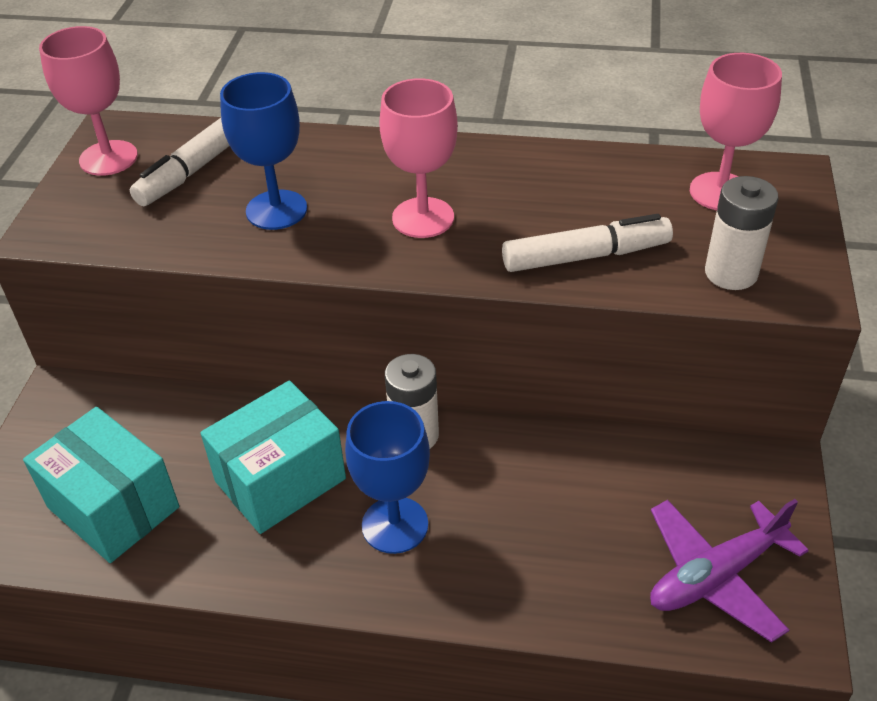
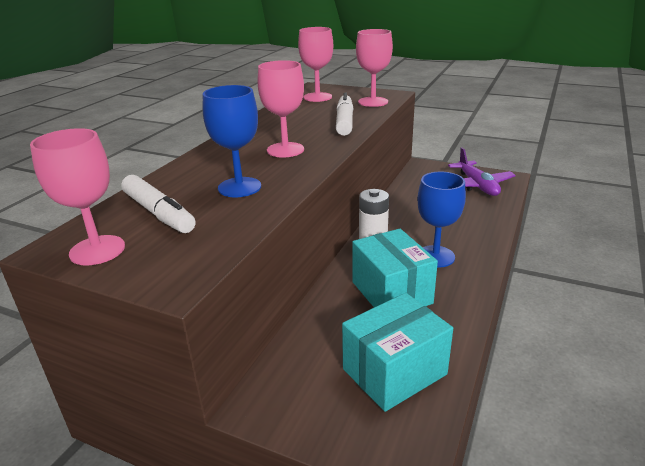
camera: 75 degrees left, 15 degrees down
white battery [705,176,779,290] -> pink goblet [356,29,393,107]

